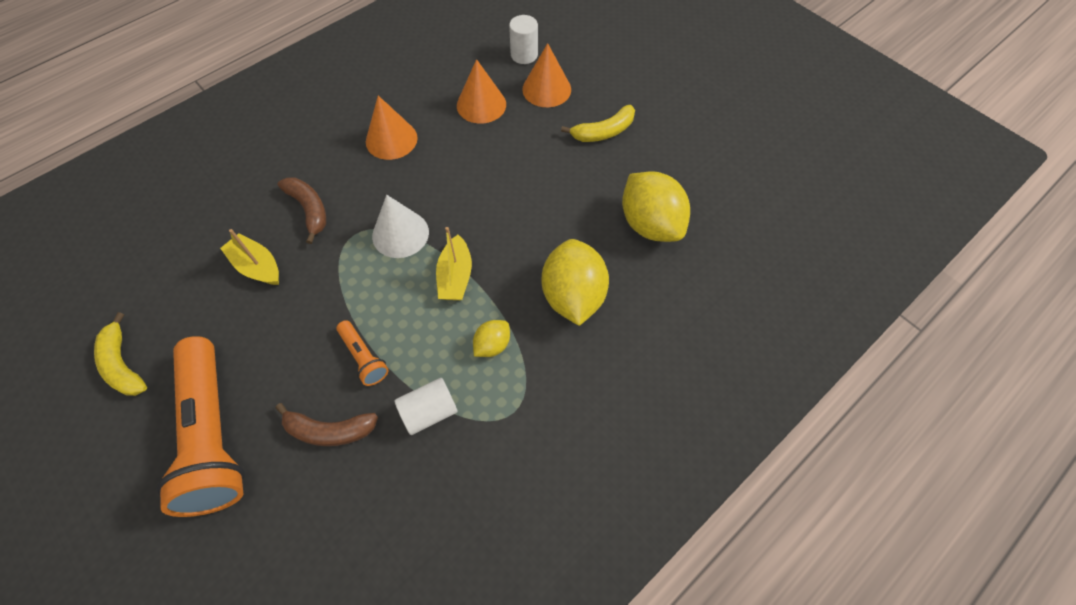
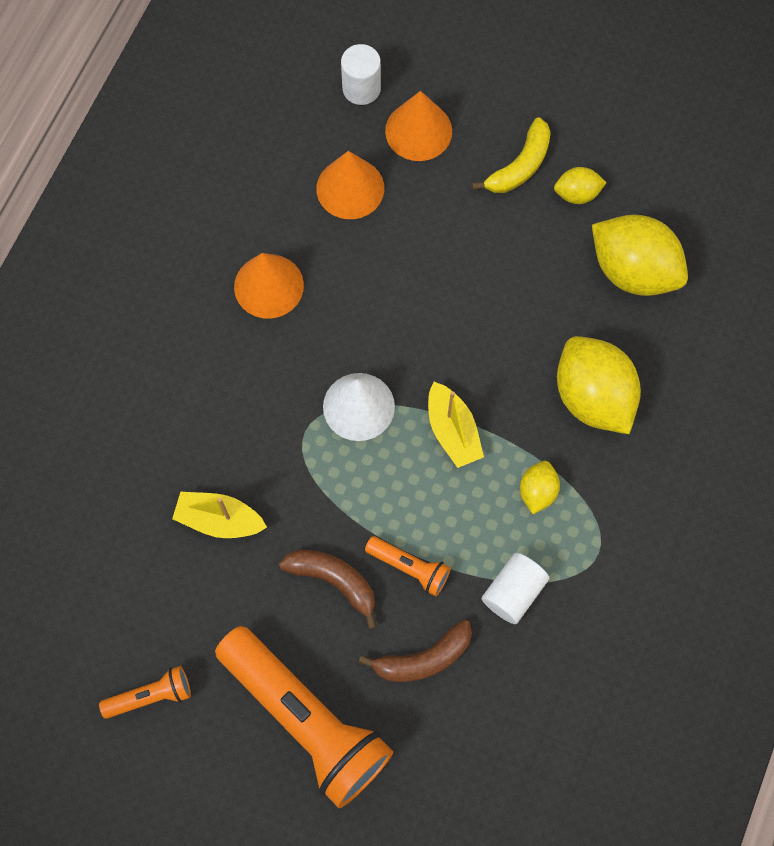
camera: 25 degrees left, 10 degrees up
yellow banana [94,312,147,396] -> orange flashlight [99,666,191,719]
brown banana [278,177,326,244] -> brown banana moved to [279,550,377,629]
none -> yellow lemon [554,167,607,204]

